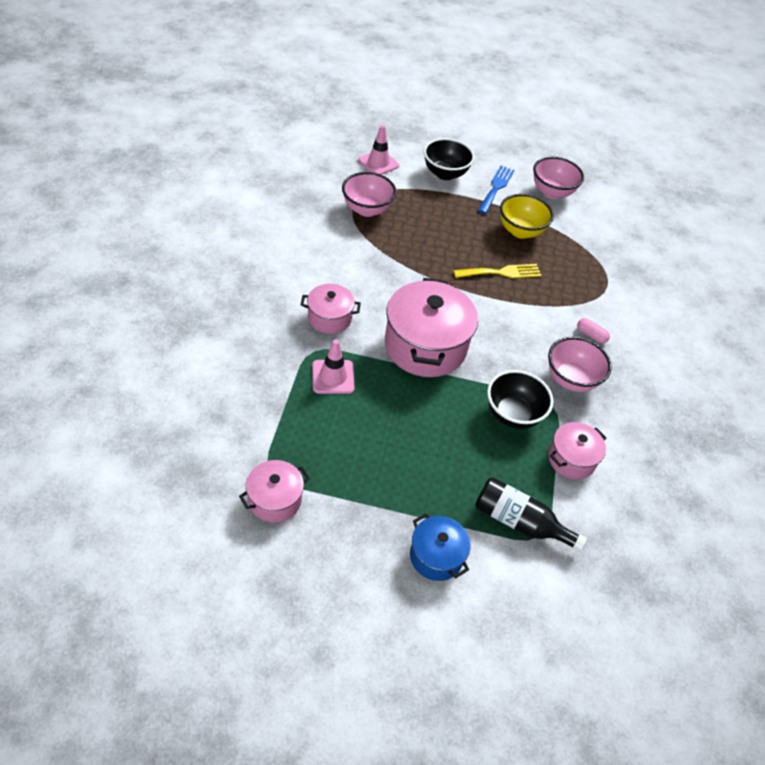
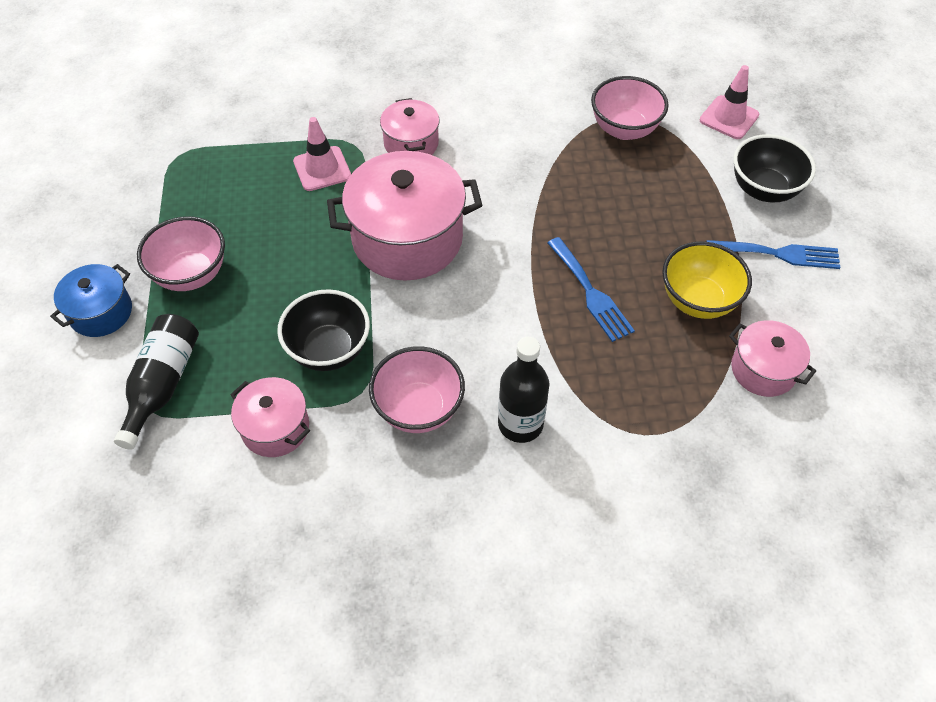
camera: 80 degrees right, 5 degrees up
pink pot [239,460,310,522] -> pink pot moved to [729,320,816,397]
yellow fork [453,264,542,278] -> blue fork [547,237,635,342]
pink bowl [533,157,584,199] -> pink bowl moved to [137,216,225,291]
pink capsule [577,318,610,343] -> black bottle [498,337,550,443]

